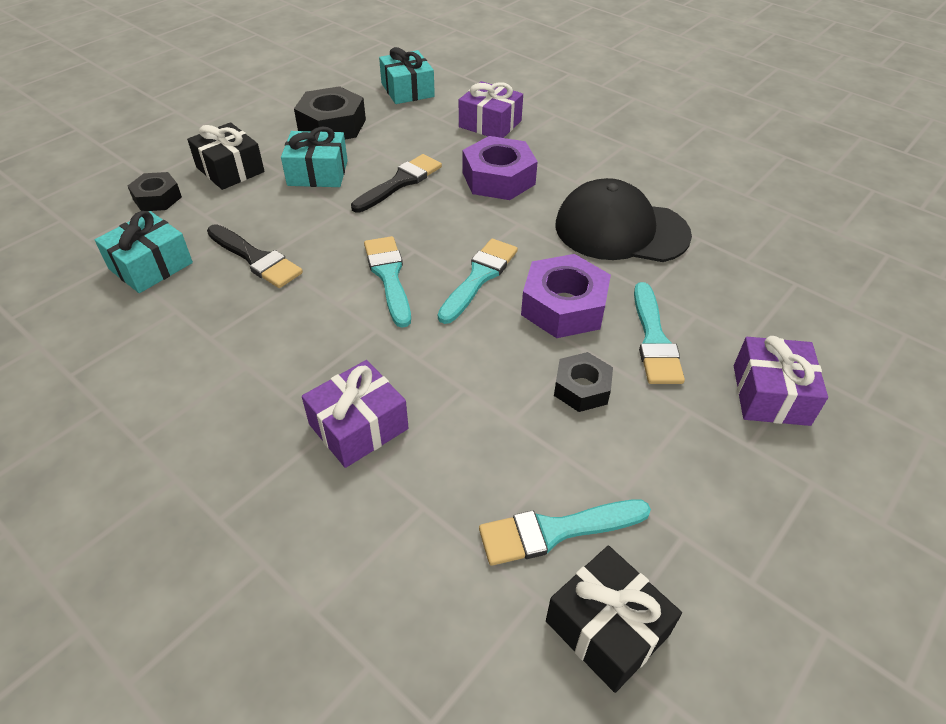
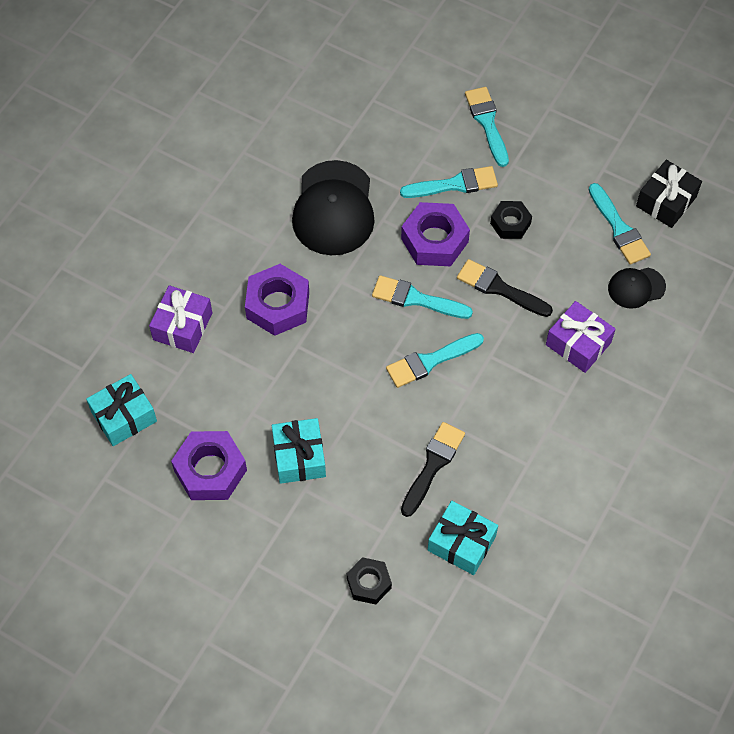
camera: 100 degrees left, 15 degrees up
black gift [187,122,265,190] -> none
black nut [294,86,366,139] -> purple nut [171,431,247,500]
black brush [351,154,442,213] -> black brush moved to [457,259,553,317]
purple gift [734,336,828,426] -> turquoise brush [465,87,509,167]
none -> black cap [608,268,666,309]

